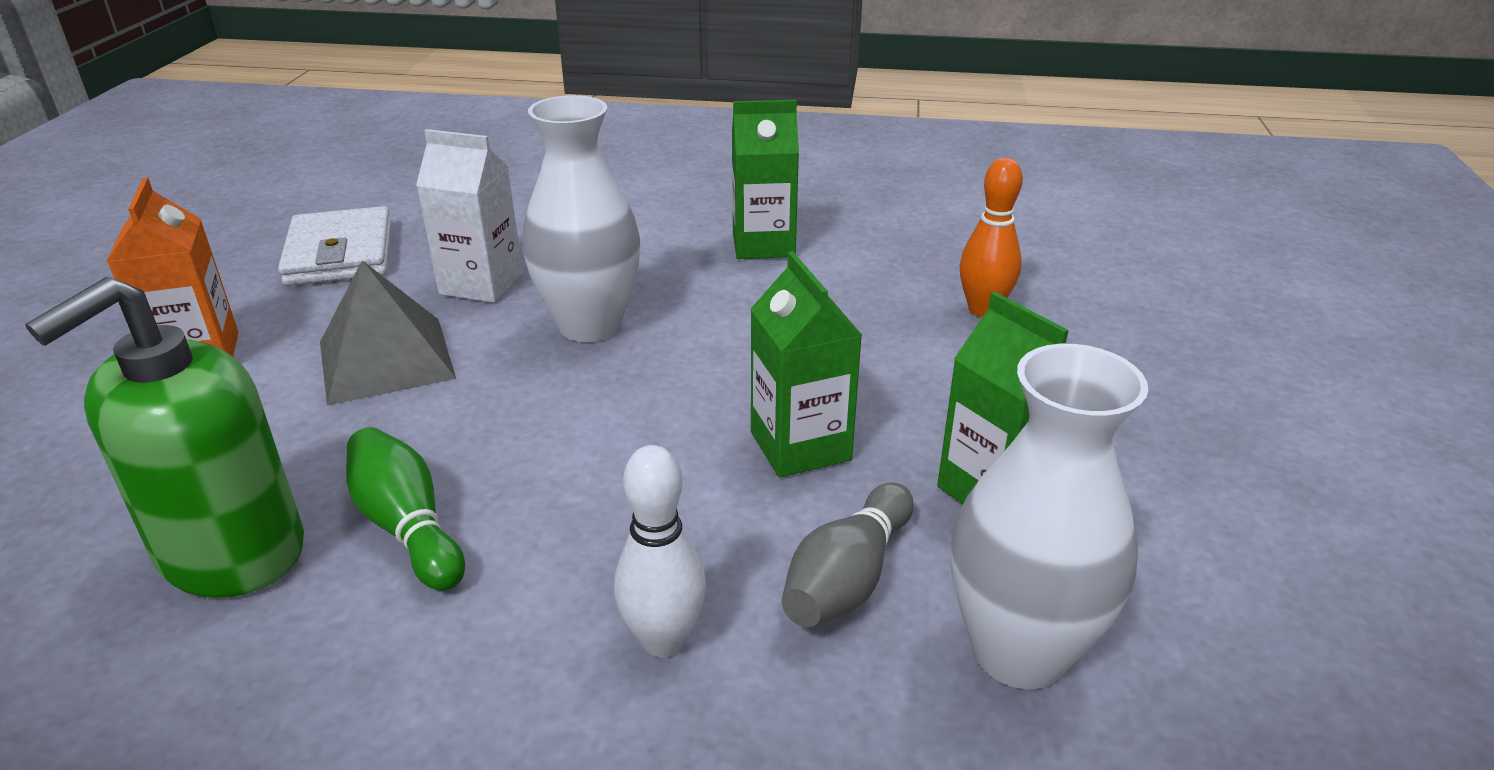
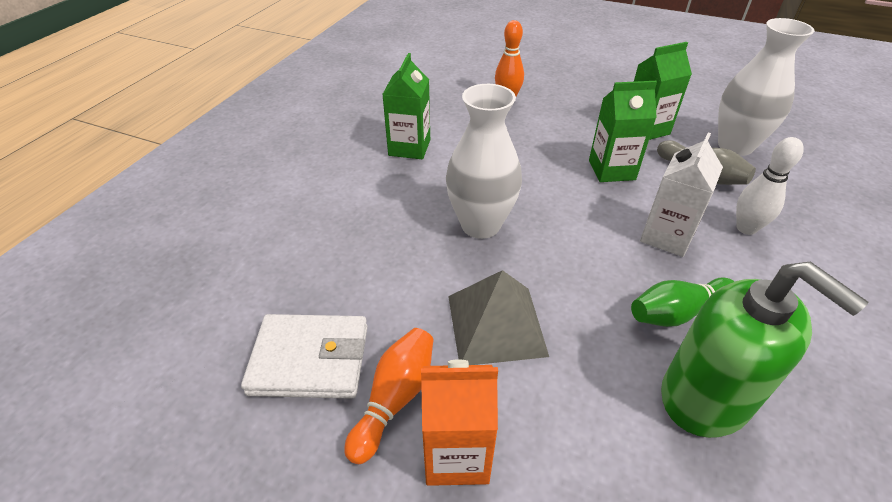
camera: 75 degrees left, 10 degrees up
white carton [416,129,523,303] -> white carton moved to [640,133,723,257]
none -> orange bowling pin [344,328,433,464]

